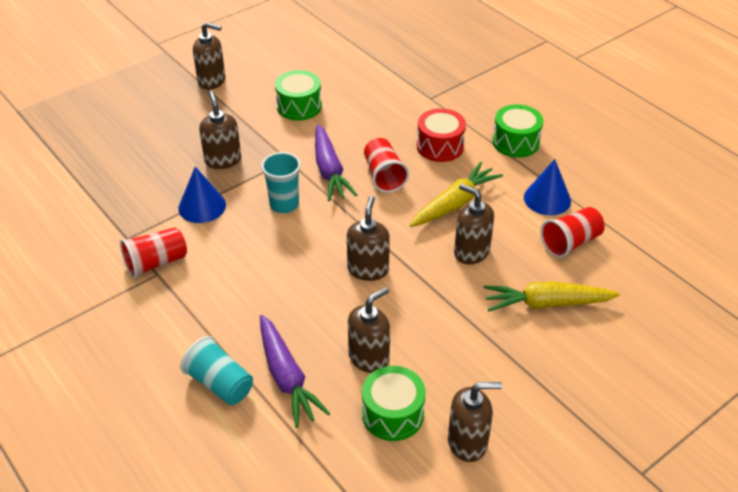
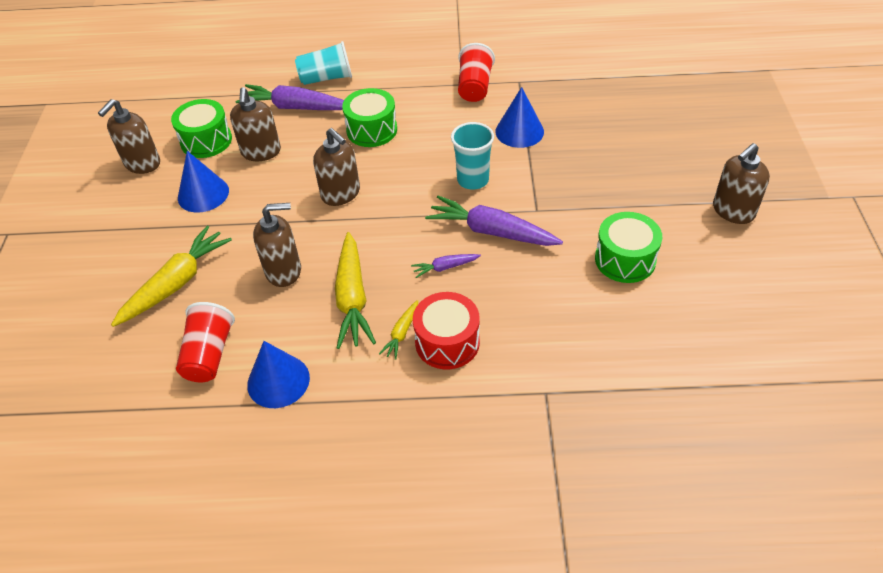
camera: 130 degrees right, 5 degrees up
brown soap dispenser [199,91,241,169] -> none
red cup [364,138,409,193] -> purple carrot [411,254,481,278]
green drum [493,104,543,158] -> green drum moved to [342,88,397,147]
none -> blue cone [178,151,229,212]
none -> yellow carrot [379,300,418,360]

